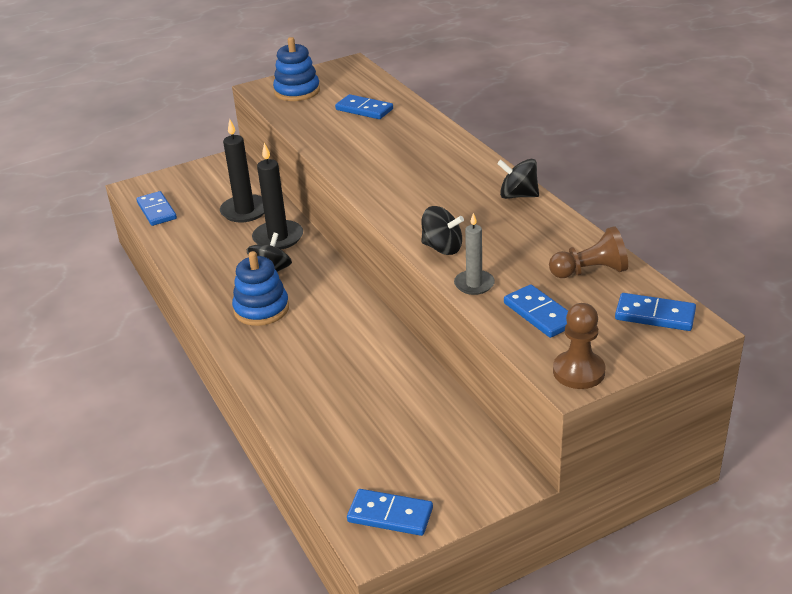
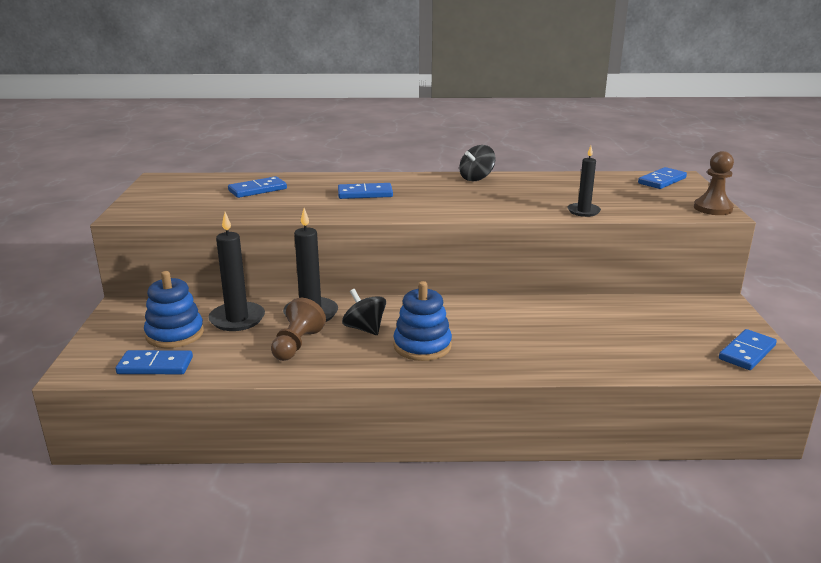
camera: 65 degrees left, 10 degrees down
blue stacking toy [273,37,320,101] -> blue stacking toy moved to [144,271,204,348]
black spinning top [421,206,464,255] -> none
grey candle [454,213,495,295] -> black candle [568,146,601,217]
blue domino [504,284,568,338] -> blue domino moved to [338,183,393,199]
brown pawn [549,226,628,278] -> brown pawn moved to [271,298,326,361]

